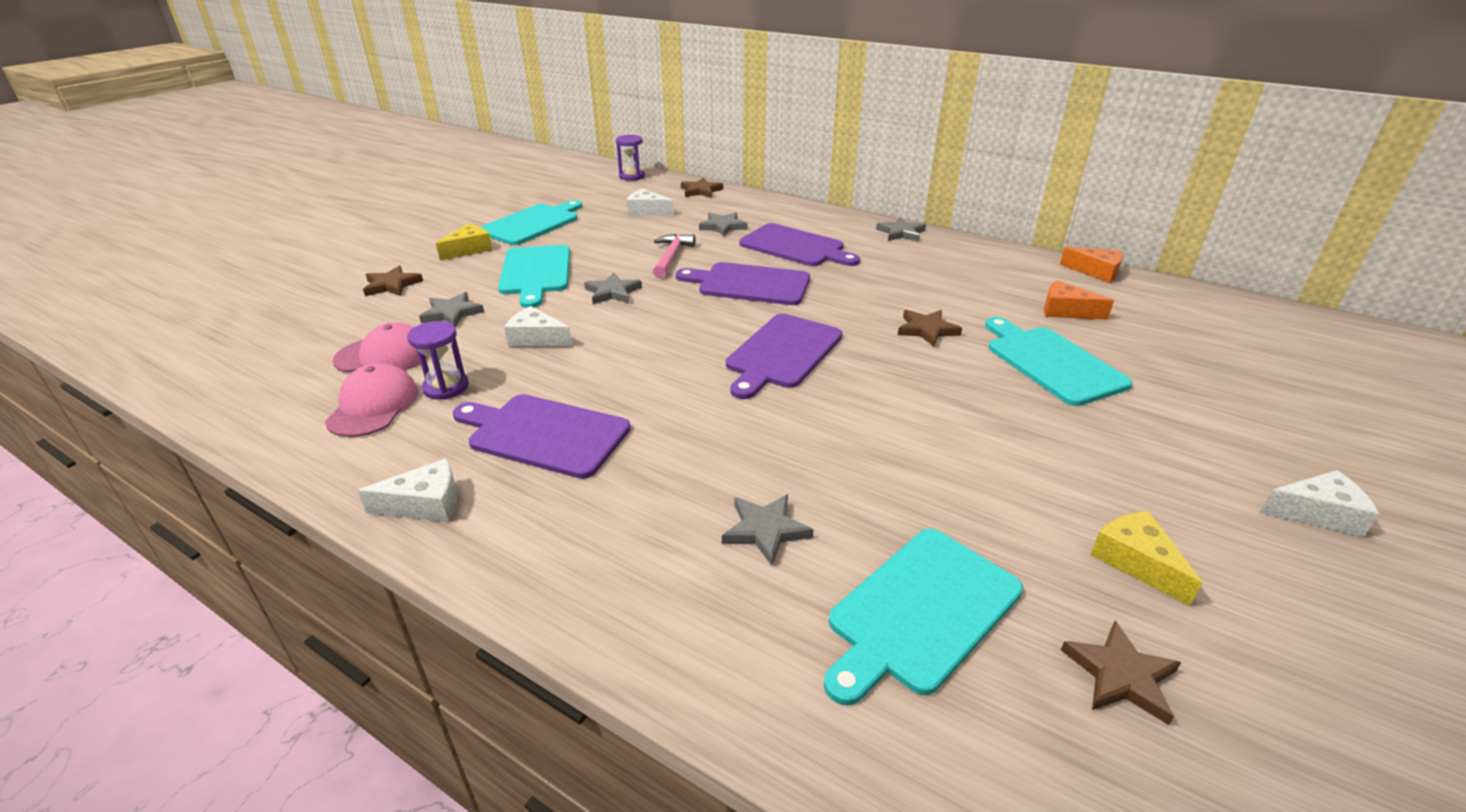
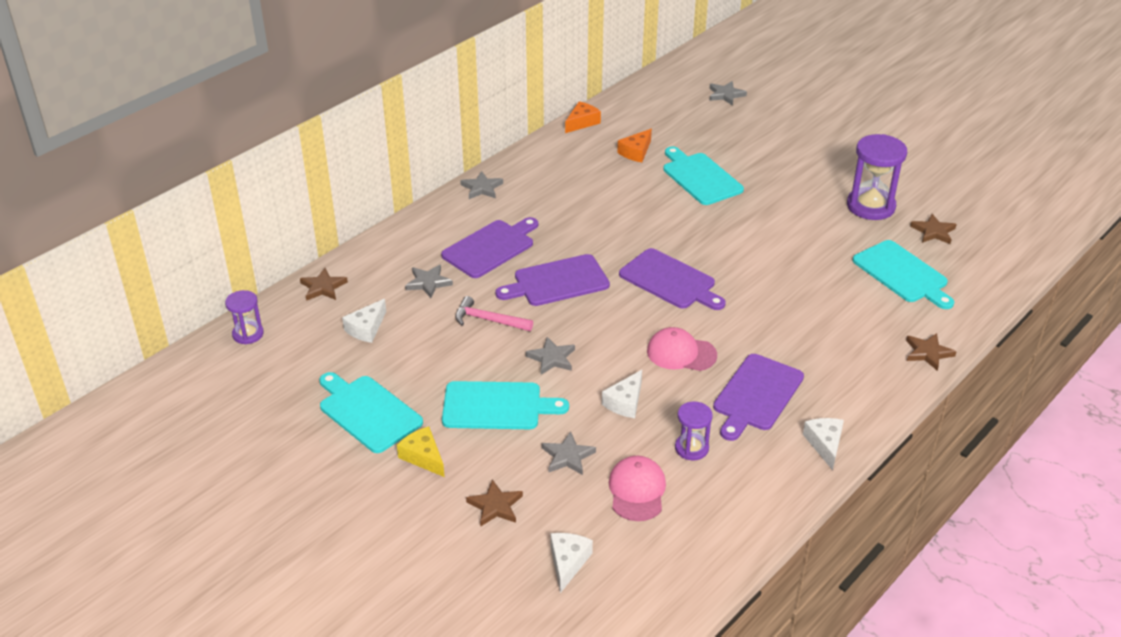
camera: 80 degrees left, 5 degrees up
pink cap [325,363,419,437] -> pink cap moved to [647,327,717,371]
purple cutting board [676,262,810,305] -> purple cutting board turned 45 degrees clockwise [495,254,610,306]
grey star [722,494,814,566] -> grey star moved to [710,81,747,106]
brown star [898,310,962,347] -> brown star moved to [906,333,956,371]
turquoise cutting board [985,317,1133,406] -> turquoise cutting board turned 75 degrees clockwise [663,146,744,205]
yellow cheese [1090,511,1203,606] -> purple hourglass [847,134,907,220]
white cheese [1260,470,1379,537] -> white cheese moved to [550,533,593,593]

